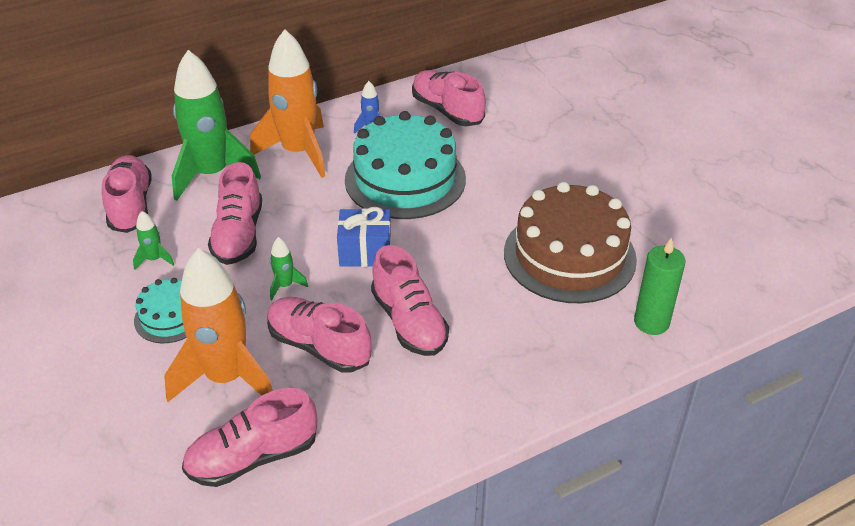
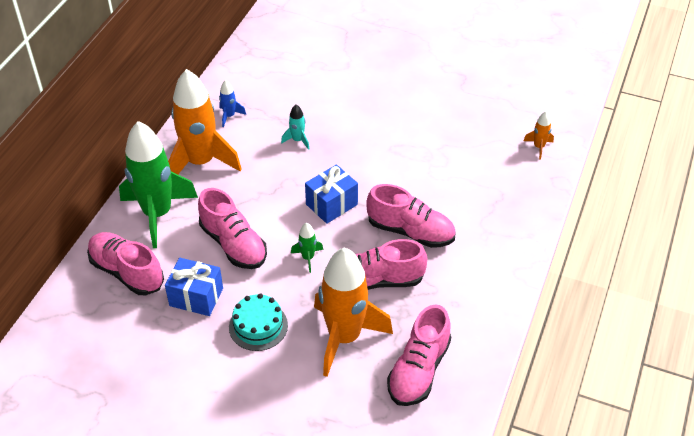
camera: 40 degrees left, 5 degrees up
green rocket [133,211,174,270] -> blue gift [165,258,223,316]
turquoise cake [345,111,466,219] -> turquoise rocket [281,105,309,150]
pink shoe [412,70,486,126] -> none
brown cake [504,182,637,303] -> none
green candle [634,238,686,335] -> orange rocket [524,111,554,159]

